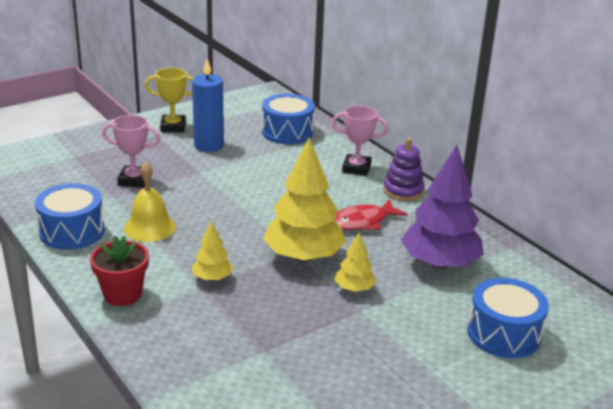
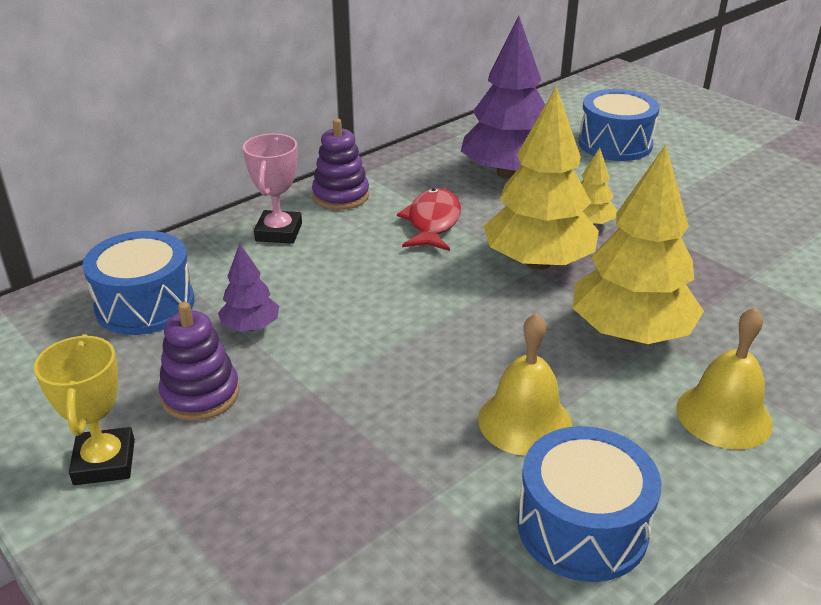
camera: 95 degrees left, 5 degrees up
red flower pot [90,236,149,306] -> yellow bell [677,307,773,450]
pink trophy [102,115,160,188] -> none
blue candle [192,59,224,152] -> purple stacking toy [158,302,240,421]
yellow tree [192,221,233,281] -> yellow tree [572,145,704,344], size x2.07
red fish [335,199,408,230] -> red fish turned 135 degrees counterclockwise [397,188,461,251]
none -> purple tree [218,243,279,332]

